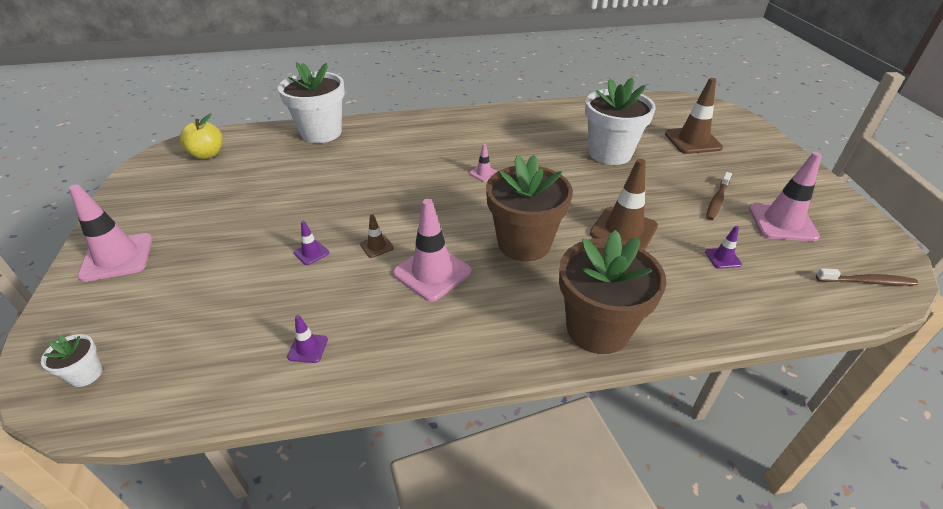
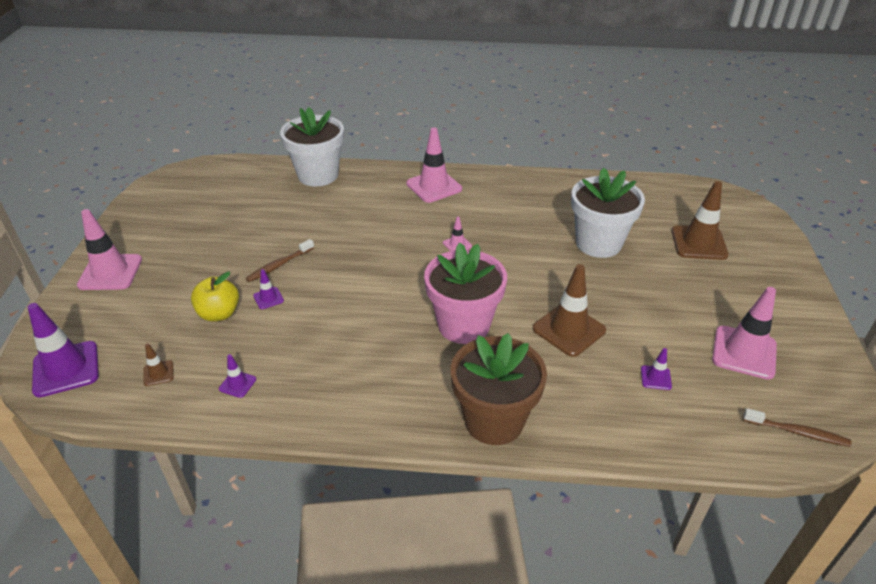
camera: 15 degrees right, 0 degrees up
white flower pot [41,334,103,387] -> purple traffic cone [28,303,99,398]
yellow apple [180,114,223,159] -> yellow apple moved to [191,272,239,321]
brown traffic cone [360,214,394,258] -> brown traffic cone moved to [143,344,174,386]
pink traffic cone [393,199,471,302] -> pink traffic cone moved to [406,127,462,203]
brown flower pot [486,155,573,261] -> pink flower pot [424,243,507,344]
brown toothbrush [706,172,732,220] -> brown toothbrush moved to [246,239,314,282]

